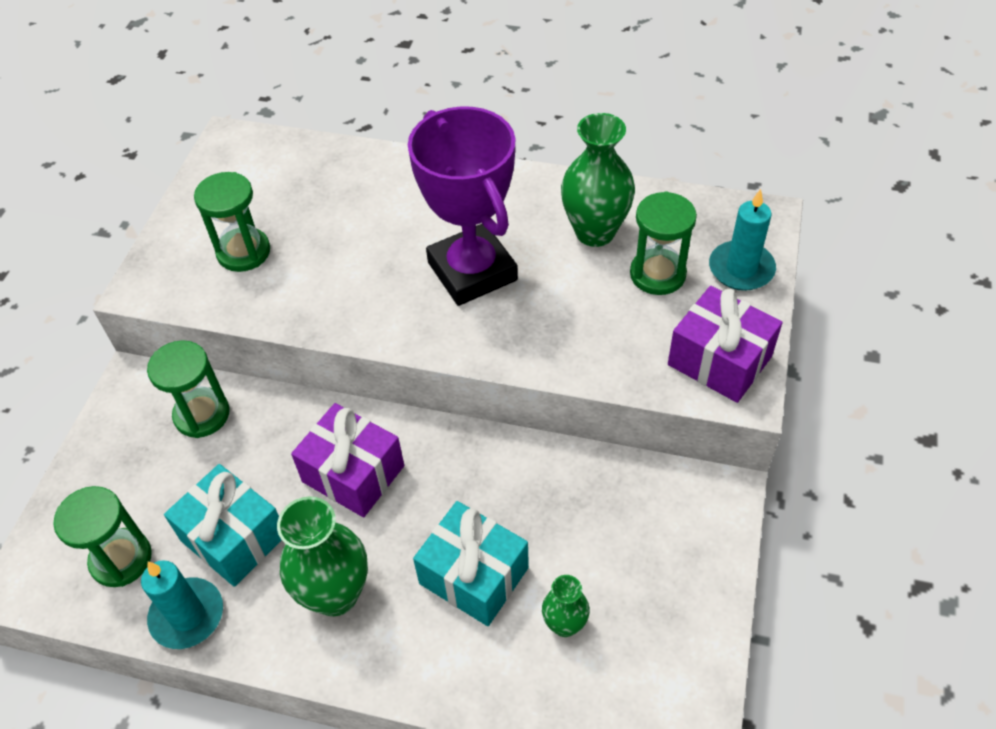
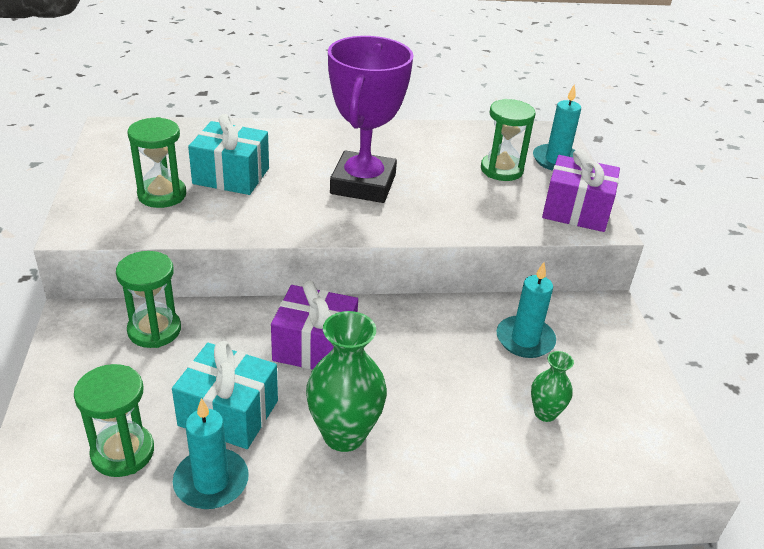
camera: 25 degrees left, 15 degrees down
purple trophy [408,107,518,306] -> purple trophy turned 60 degrees clockwise [328,36,414,203]
turquoise gift [413,501,529,626] -> turquoise gift moved to [188,114,269,195]
green vase [561,113,635,247] -> none
none -> turquoise candle [496,262,556,358]

